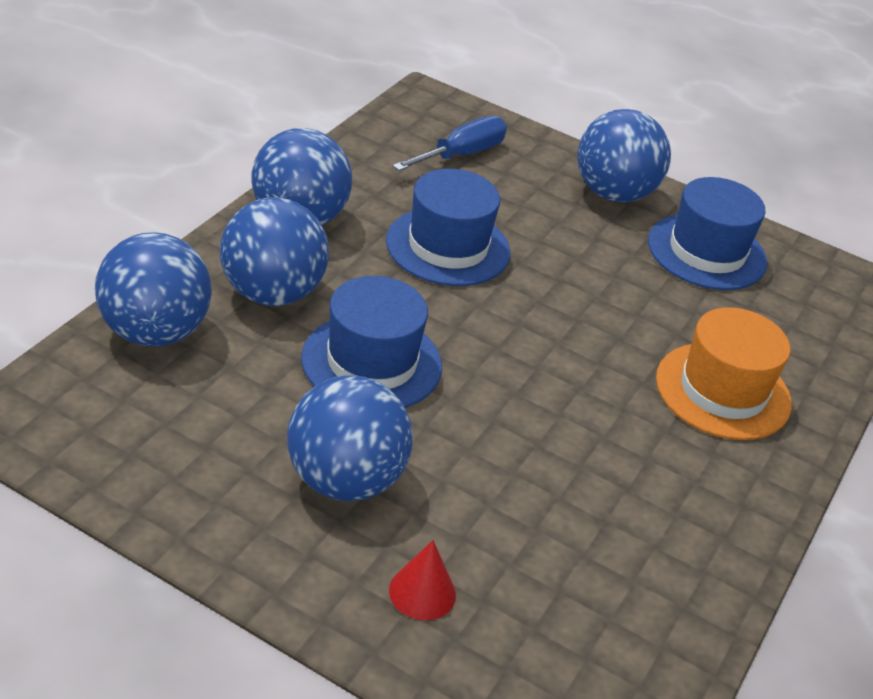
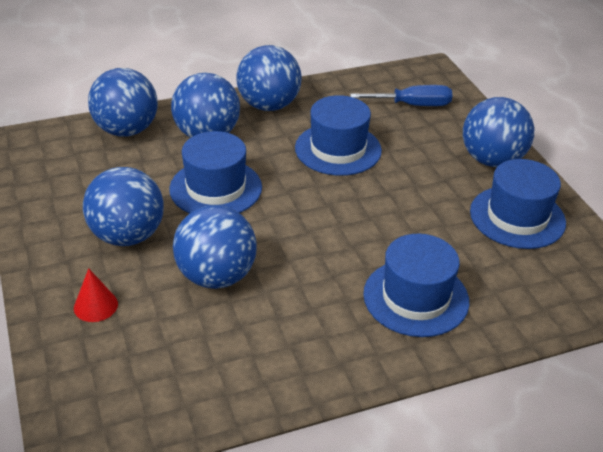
camera: 45 degrees right, 0 degrees up
orange hat [656,307,792,440] -> blue hat [363,234,469,337]
none -> blue ball [173,205,257,289]

